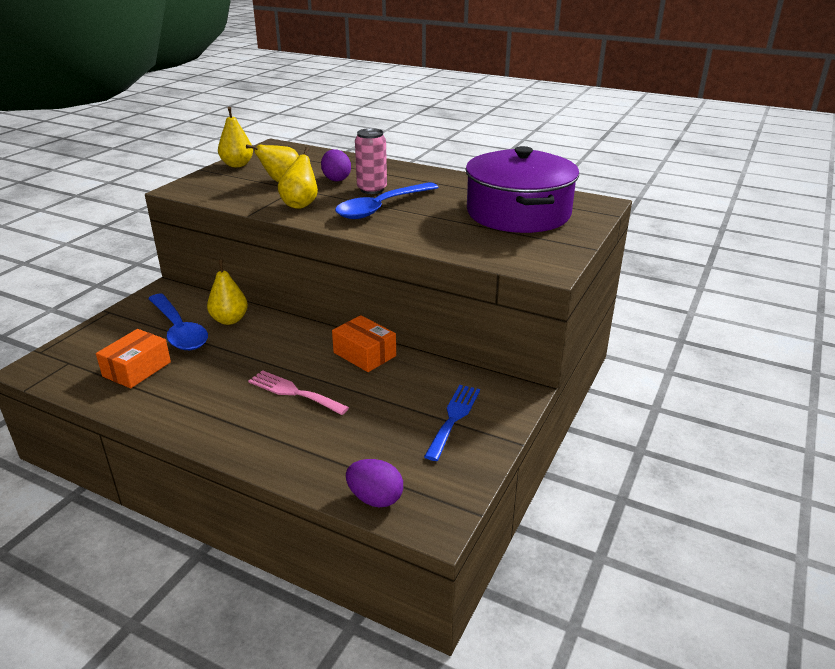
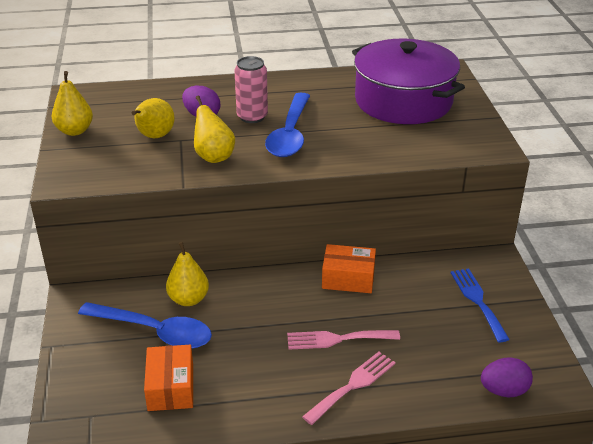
camera: 35 degrees left, 5 degrees up
none -> pink fork [302,352,396,425]

